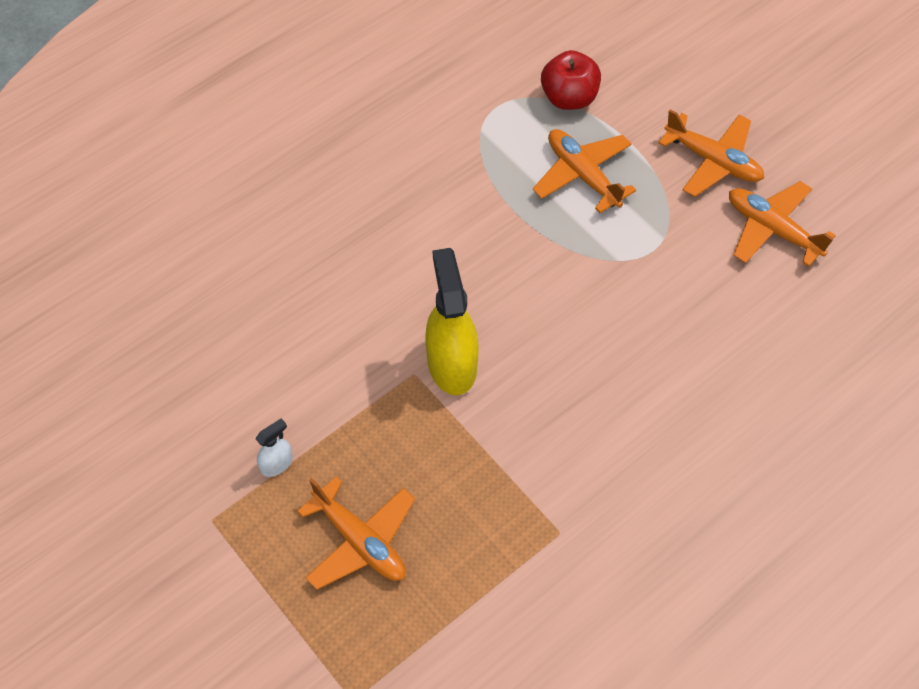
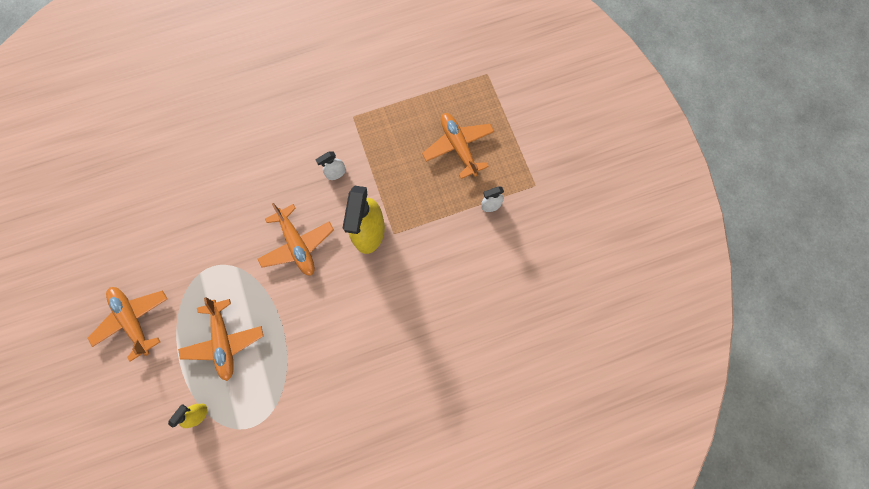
camera: 160 degrees left, 15 degrees up
red apple [541,50,601,110] -> yellow spray bottle [168,404,207,428]
orange plane [729,181,836,267] -> orange plane moved to [258,203,334,276]
none -> white spray bottle [316,151,346,180]

